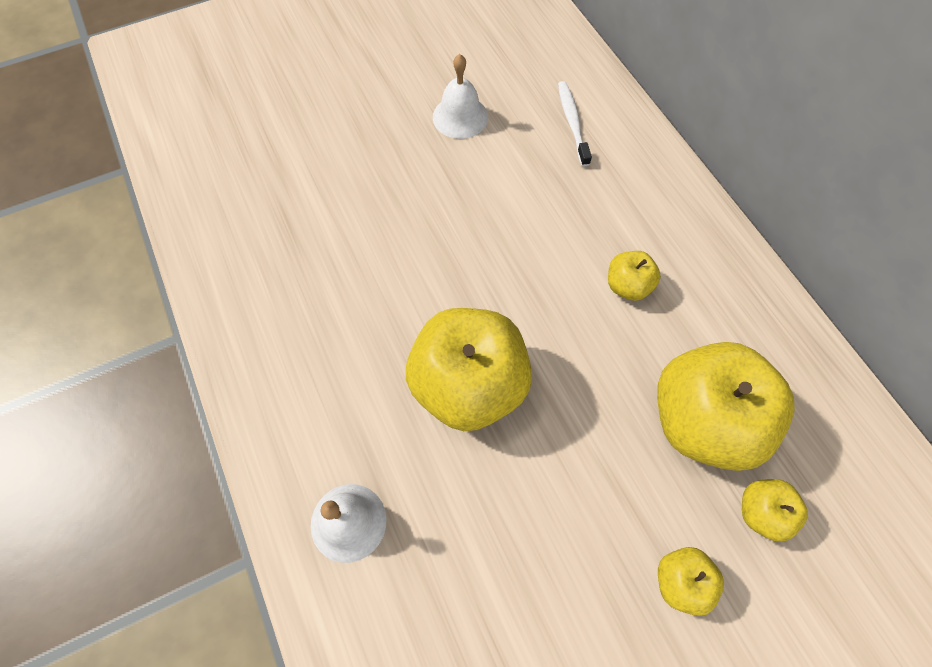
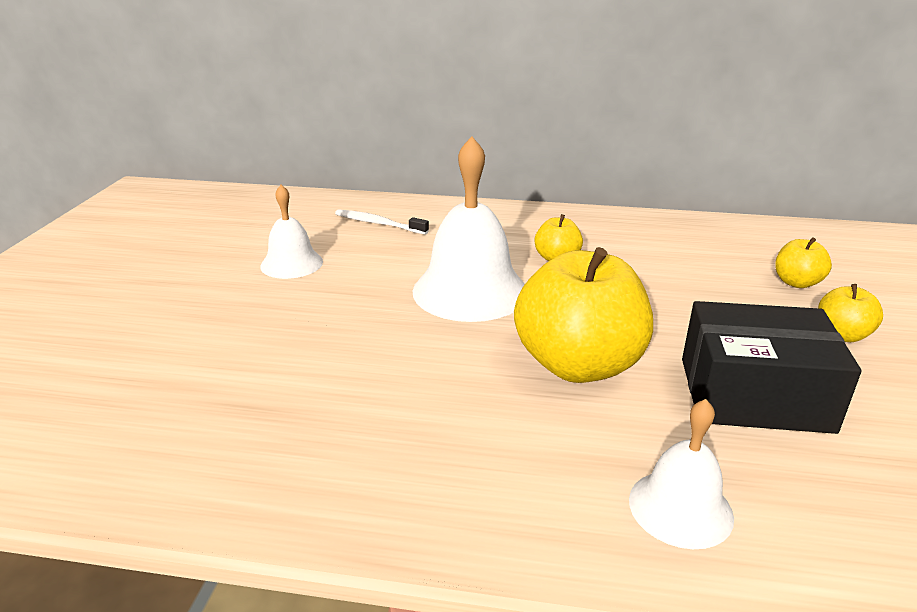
camera: 55 degrees left, 35 degrees down
yellow apple [657,342,795,471] -> none
none -> white bell [413,136,525,322]
none -> black box [682,301,862,434]

